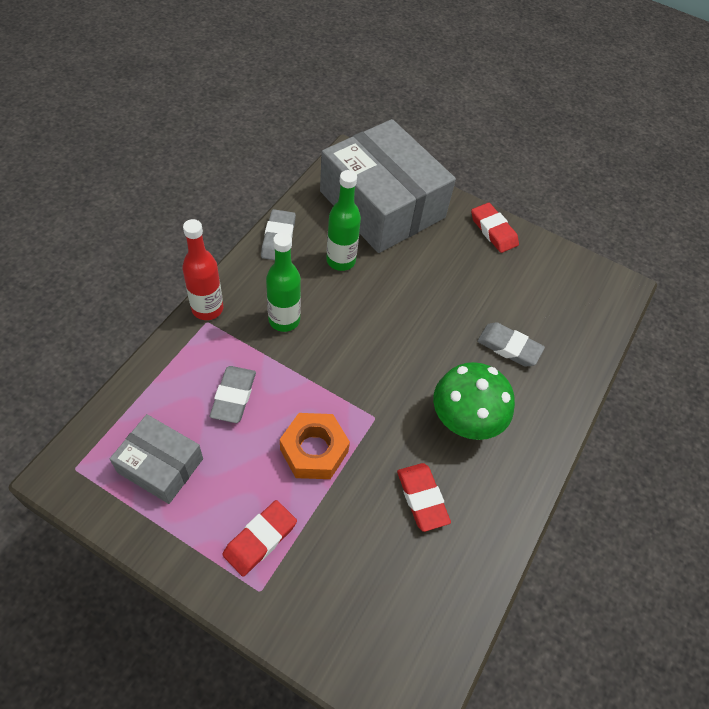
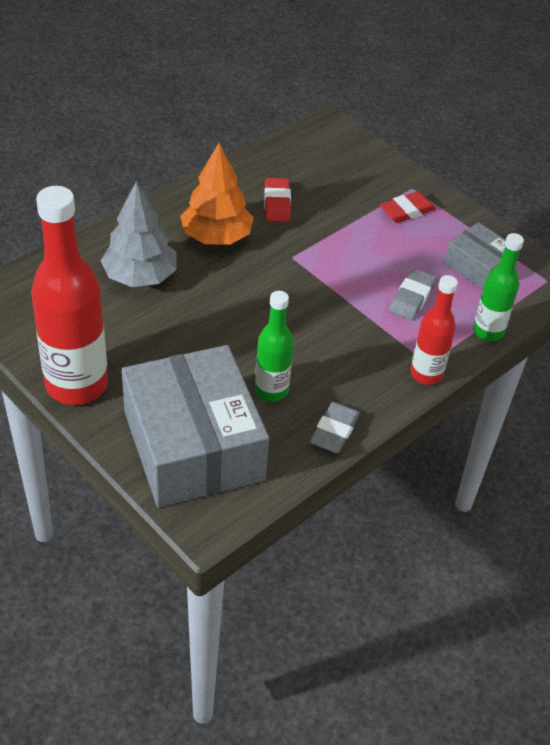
camera: 160 degrees left, 10 degrees down
green bottle [266,232,301,332] -> green bottle moved to [473,233,524,341]
orange nut [280,413,350,479] -> none
green mushroom [433,362,515,440] -> orange tree [180,143,254,245]
red eraser [471,203,519,253] -> red bottle [31,186,108,405]
grey eraser [477,322,545,367] -> grey tree [101,182,177,287]

